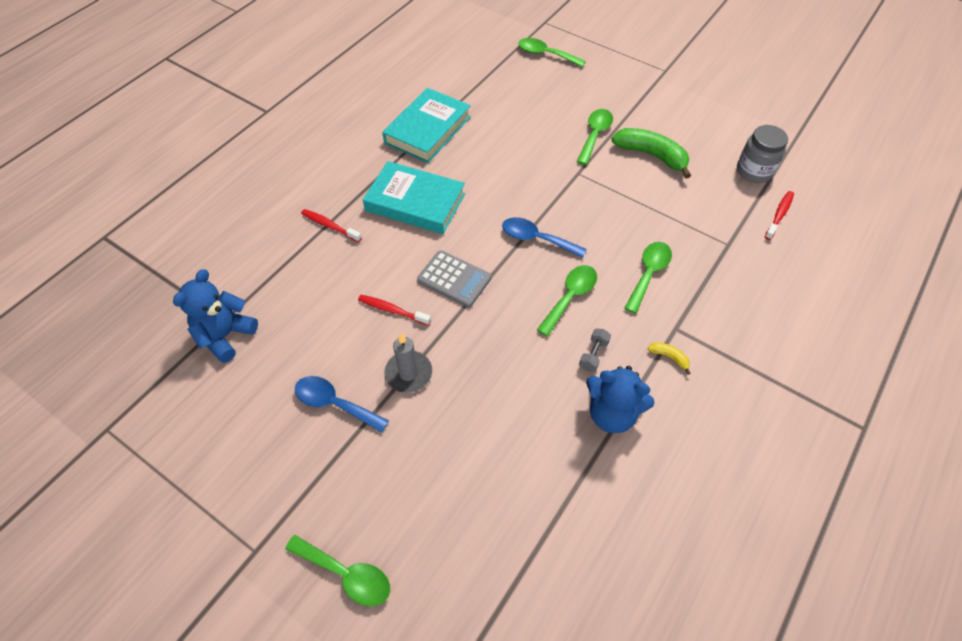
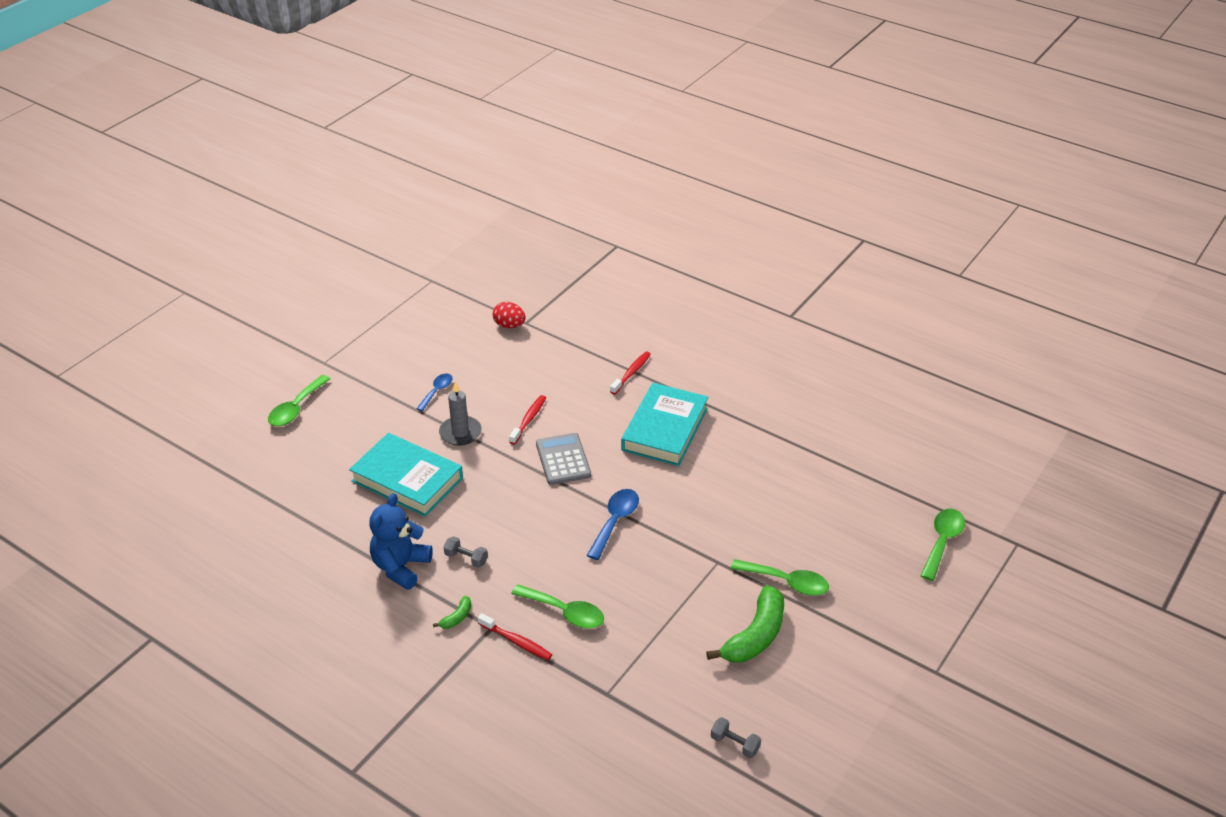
camera: 90 degrees right, 15 degrees down
blue teddy bear [173,269,258,363] -> red egg [493,302,525,328]
blue spoon [295,376,389,433] -> blue spoon [416,373,453,411], size x0.65
turquoise book [382,88,471,163] -> turquoise book moved to [349,433,463,517]
grey calculator [417,250,491,307] -> grey calculator turned 135 degrees clockwise [536,433,591,485]
green spoon [537,265,597,336] -> none
yellow banana [648,342,690,375] -> green banana [433,596,471,629]
grey jar [737,125,788,183] -> grey dumbbell [711,717,761,758]
red toothbrush [765,191,794,240] -> red toothbrush moved to [478,613,552,660]

